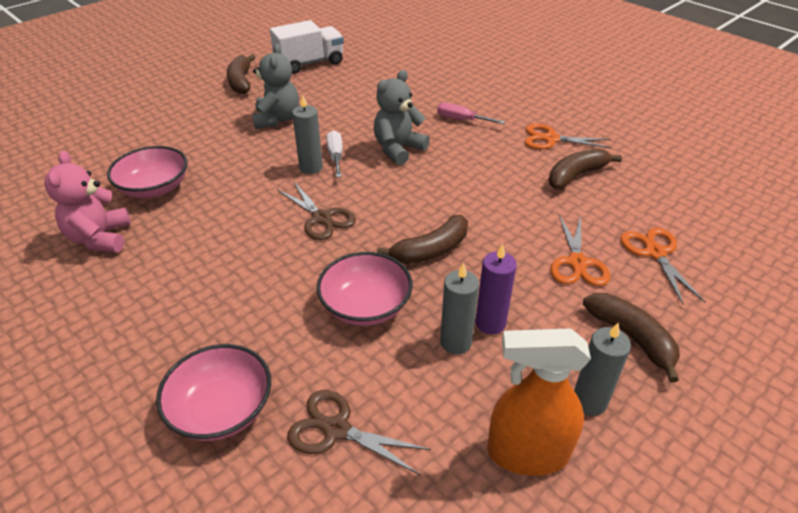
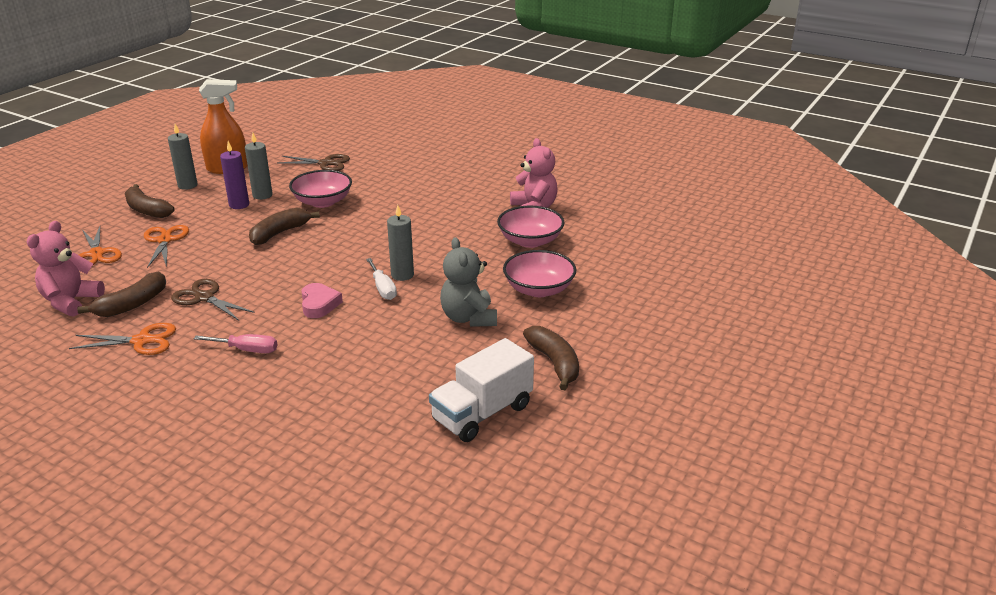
camera: 165 degrees right, 10 degrees down
pink bowl [156,344,271,441] -> pink bowl moved to [503,250,577,297]
brown scissors [277,182,356,240] -> brown scissors moved to [171,279,255,320]
grey teddy bear [374,70,430,165] -> pink heart [302,283,343,318]
none -> pink teddy bear [27,221,105,317]

